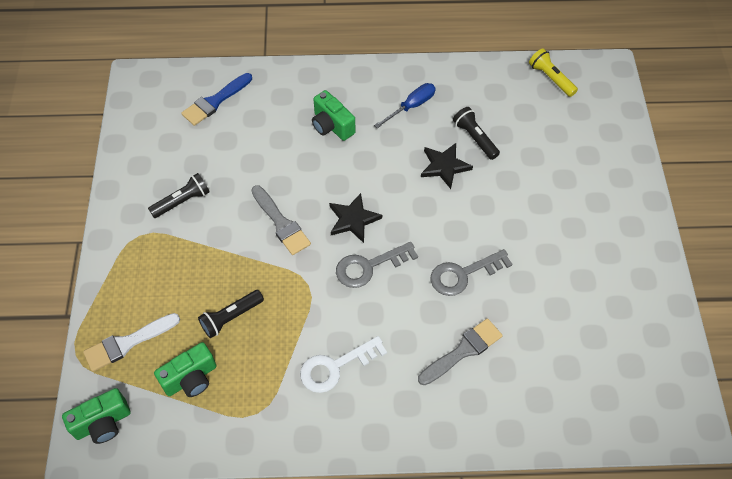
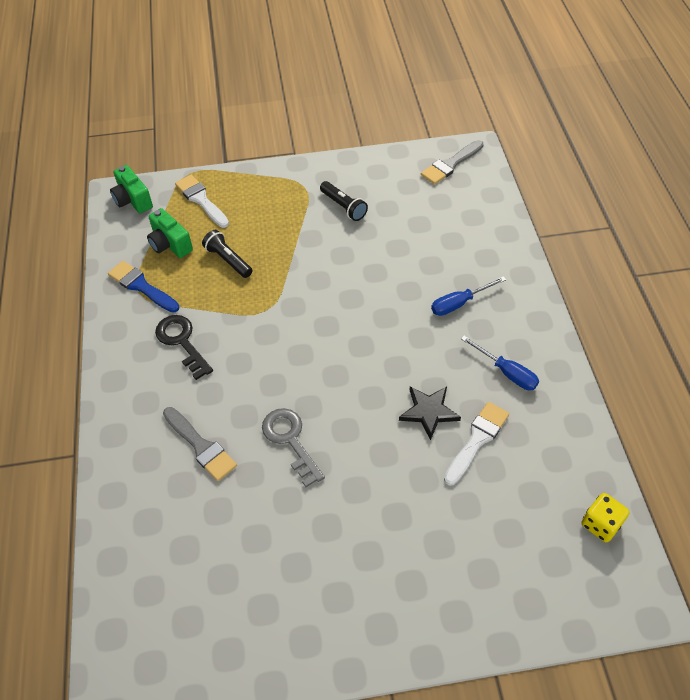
camera: 85 degrees right, 5 degrees down
blue brush [181,73,252,126] -> blue brush moved to [108,261,179,313]
grey brush [252,185,311,255] -> grey brush moved to [421,140,484,185]
white key [300,336,387,393] -> black key [155,315,213,380]
green camera [312,90,355,141] -> blue screwdriver [431,276,506,316]
black star [329,193,382,243] -> none
grey key [336,242,418,288] -> none
black flashlight [453,107,500,160] -> white brush [444,402,509,486]
yellow flashlight [529,48,578,97] -> yellow dice [582,493,629,542]

